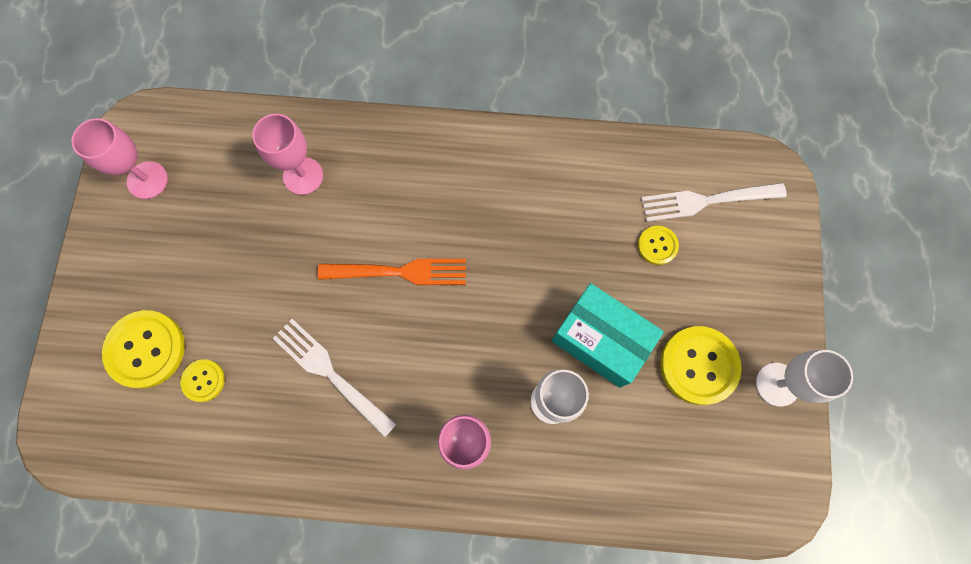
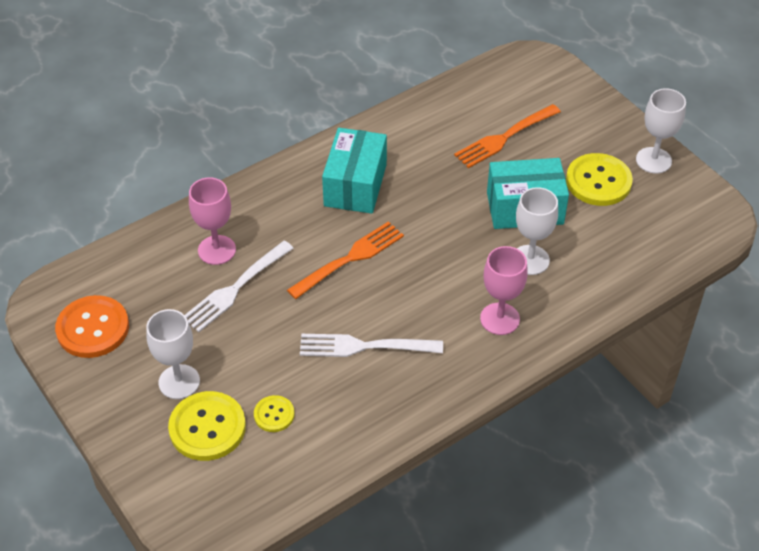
camera: 40 degrees left, 25 degrees down
pink goblet [71,118,168,199] -> orange button [55,295,129,358]
yellow button [638,226,679,265] -> orange fork [454,104,561,168]
white fork [641,183,787,222] -> white fork moved to [185,241,294,332]
none -> white goblet [146,309,200,399]
none -> turquoise box [322,128,387,214]

